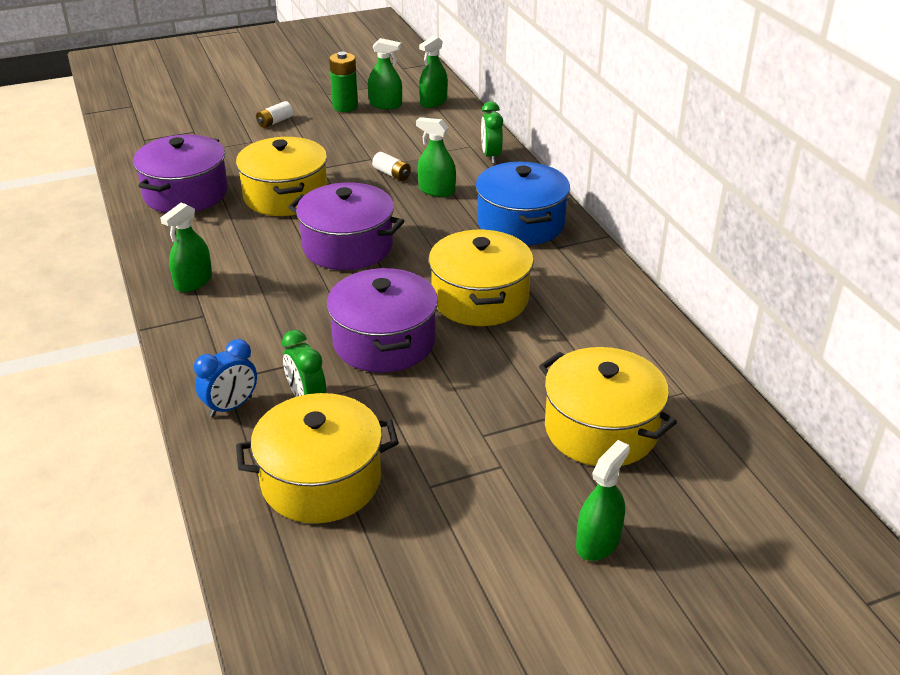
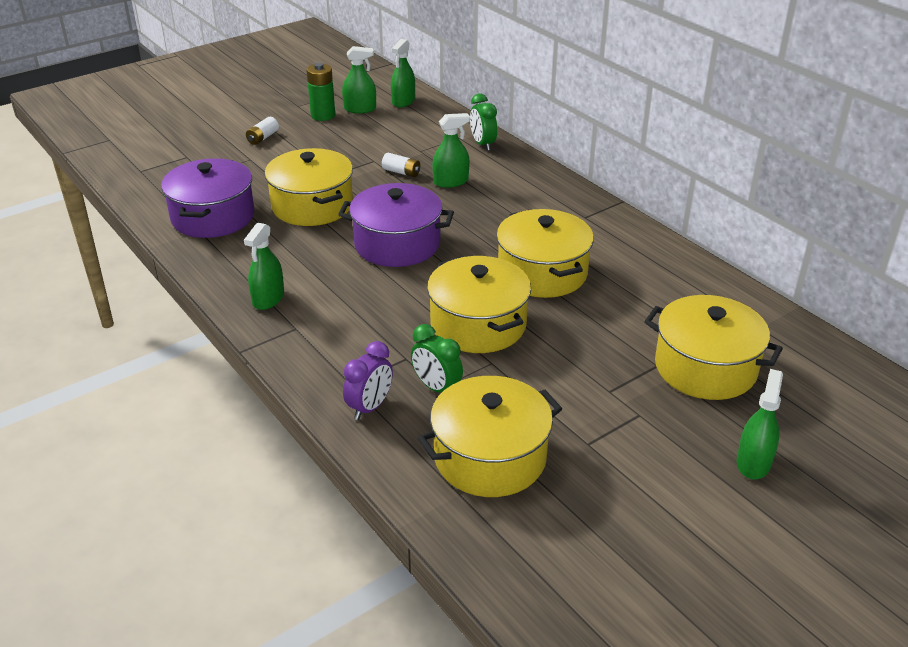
camera: 15 degrees left, 0 degrees up
blue clock [194,339,257,417] -> purple clock [343,341,393,420]
purple pot [327,268,438,373] -> yellow pot [427,256,531,353]
green spray bottle [416,117,456,197] -> green spray bottle turned 150 degrees clockwise [432,113,470,188]
blue pot [475,162,570,245] -> none

